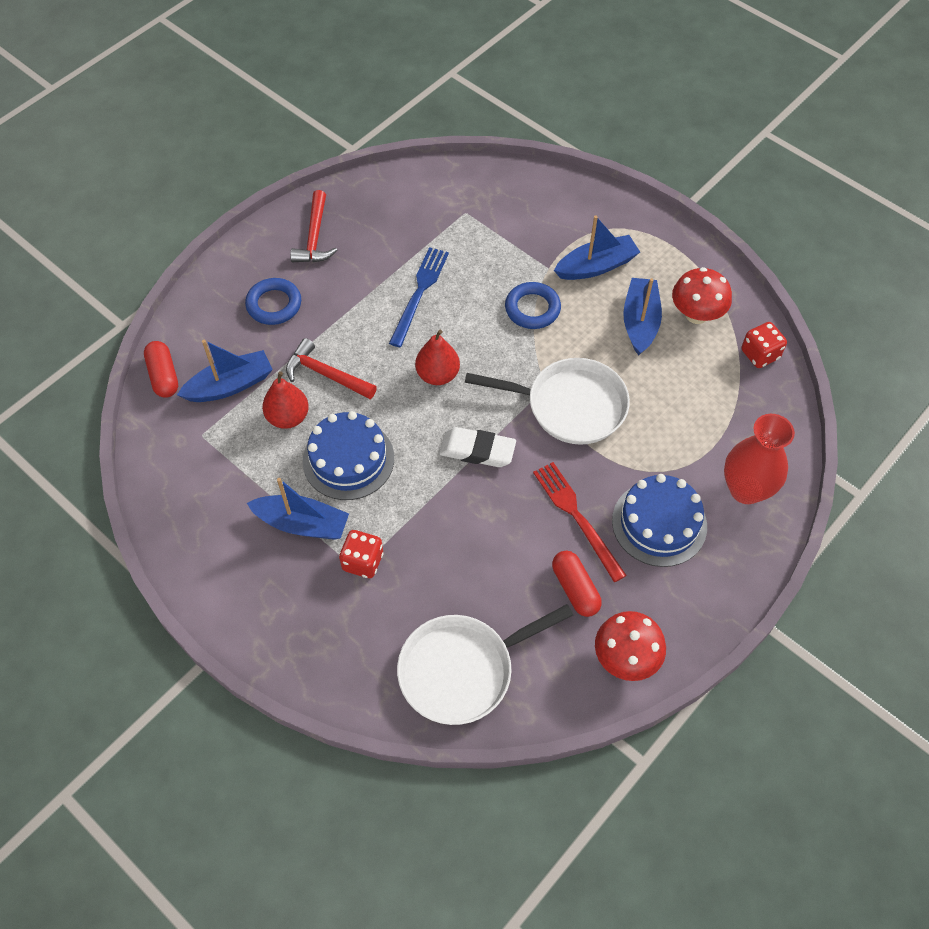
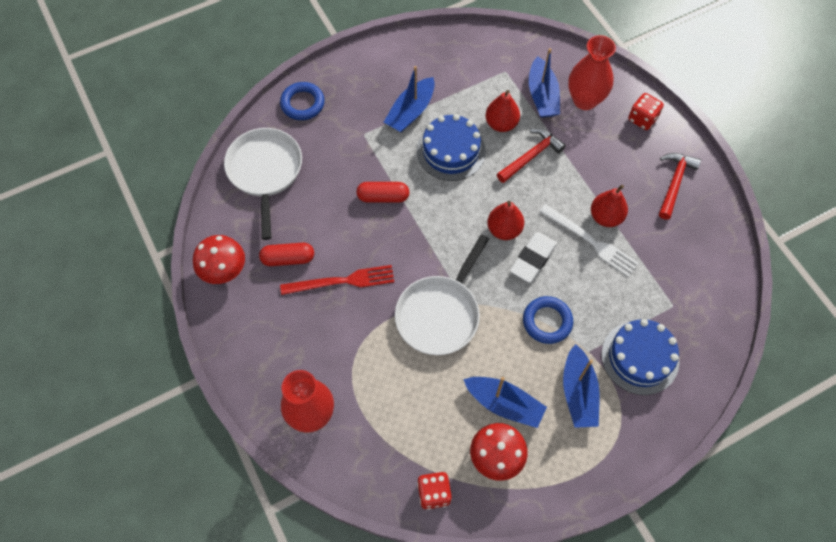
camera: 110 degrees right, 5 degrees up
red capsule [144,341,178,398] -> red capsule moved to [357,182,409,203]
blue ring [245,278,301,325] -> blue ring moved to [280,82,325,120]
red hammer [290,190,337,262] -> red hammer turned 90 degrees clockwise [659,153,701,220]
red dice [339,530,384,578] -> red dice moved to [628,93,664,130]
blue fork [389,247,449,347] -> white fork [539,204,639,277]
white eraser [439,427,516,467] -> white eraser moved to [510,232,557,283]
blue cake [612,474,707,567] -> blue cake moved to [601,319,679,395]
none -> red vase [568,35,616,110]
none -> red pear [591,185,628,227]

